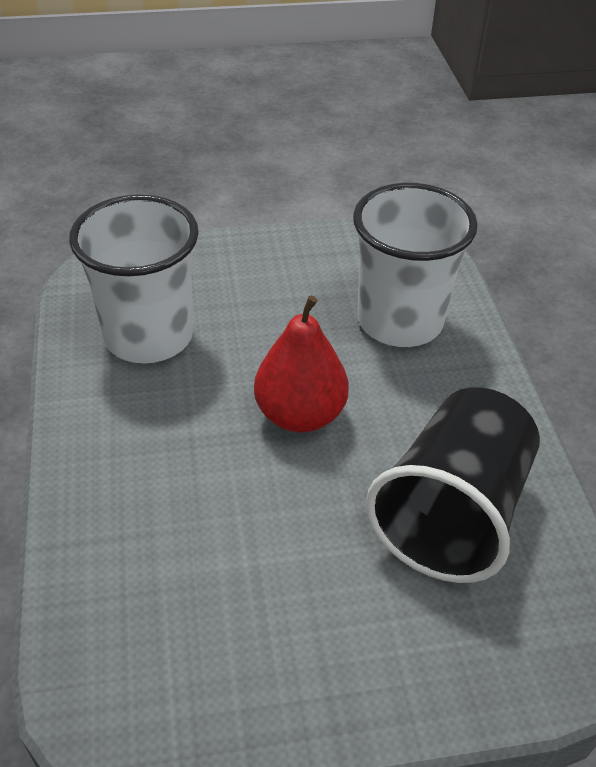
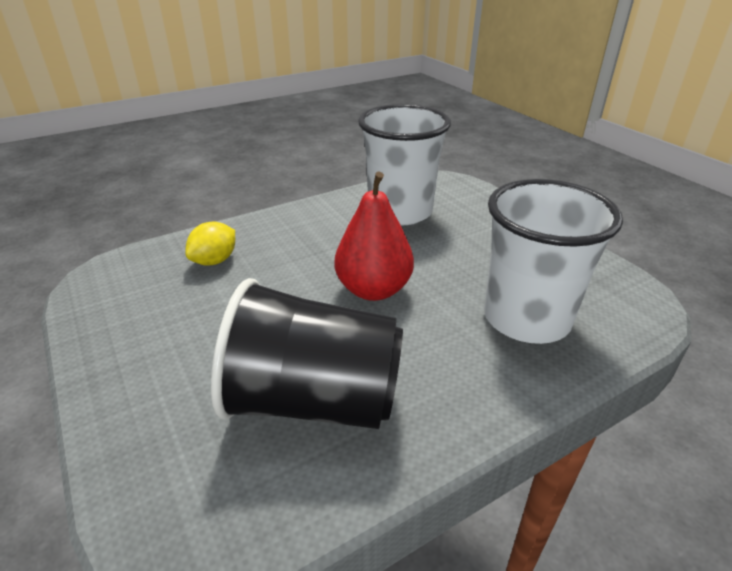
camera: 70 degrees right, 10 degrees down
none -> yellow lemon [185,222,235,266]

